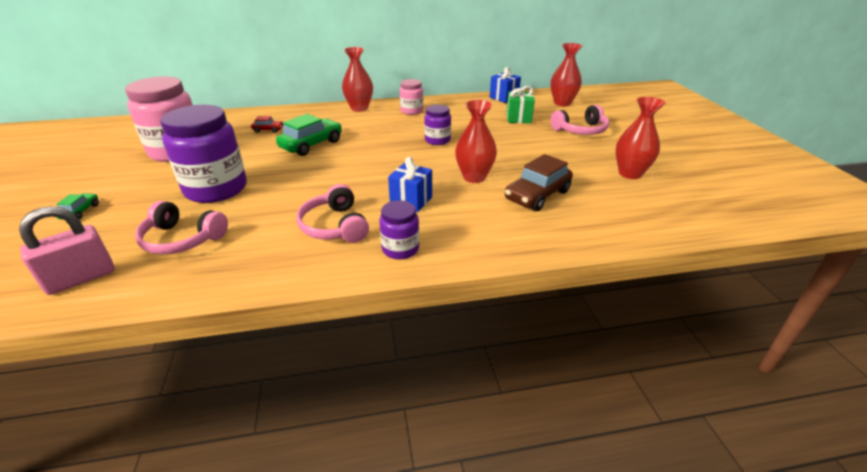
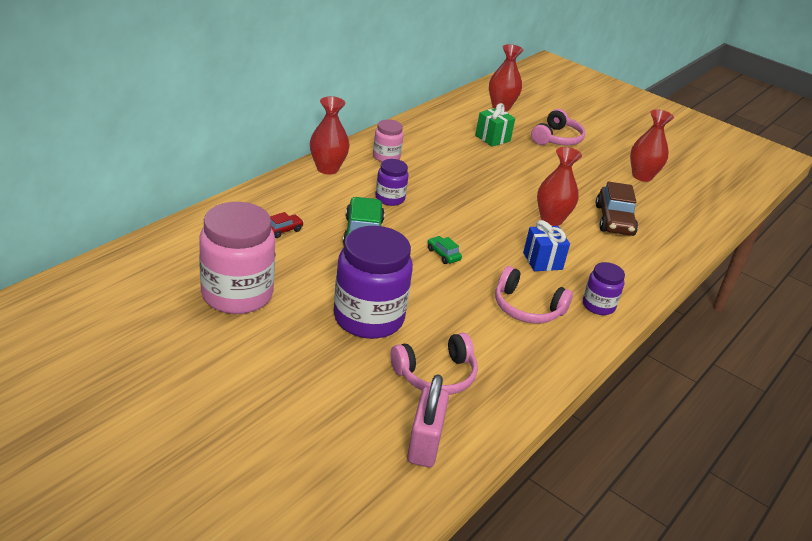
camera: 45 degrees left, 0 degrees up
green car [57,193,99,220] -> green car moved to [428,236,462,264]
purple jar [424,105,451,145] -> purple jar moved to [375,159,409,206]
blue gift [490,67,521,103] -> none

